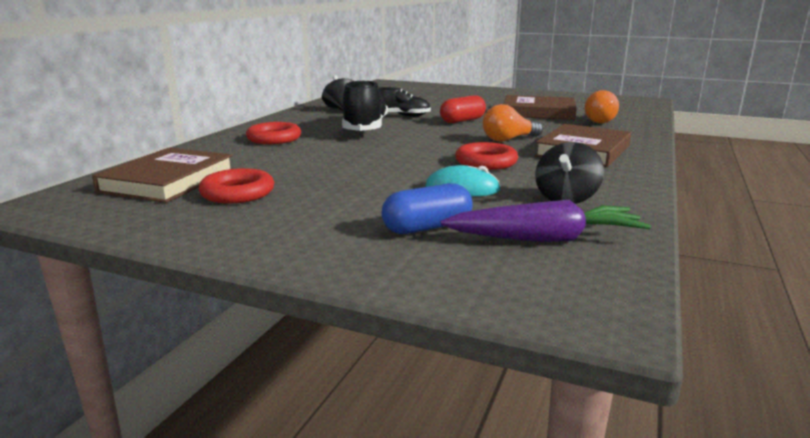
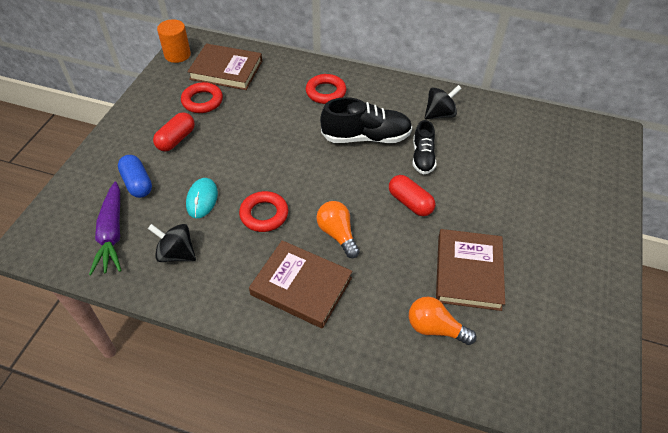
camera: 85 degrees right, 30 degrees up
none -> red capsule [153,112,195,151]
none -> orange cylinder [157,19,191,63]

